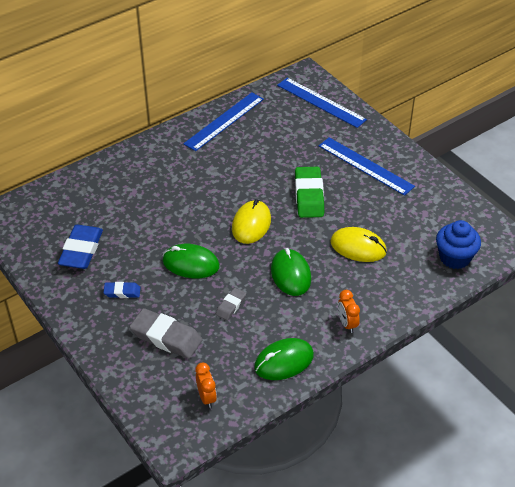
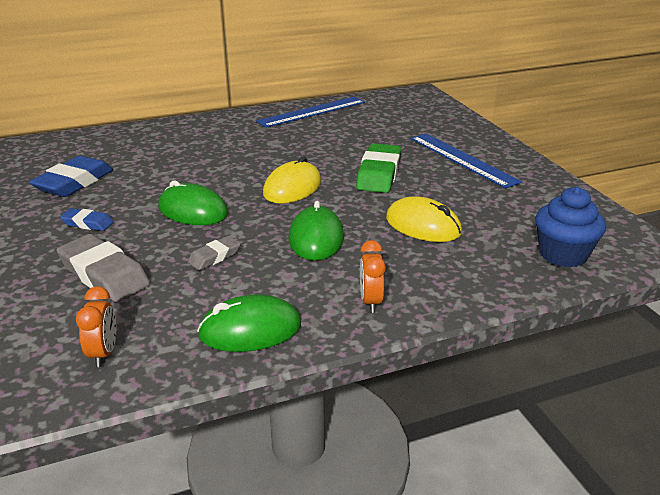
camera: 15 degrees right, 15 degrees down
blue ruler [277,78,367,128] -> none

